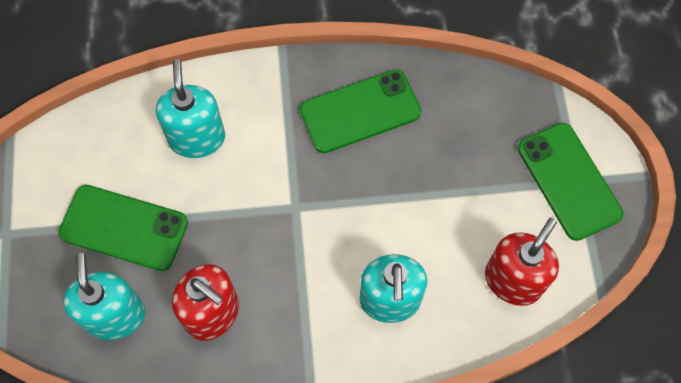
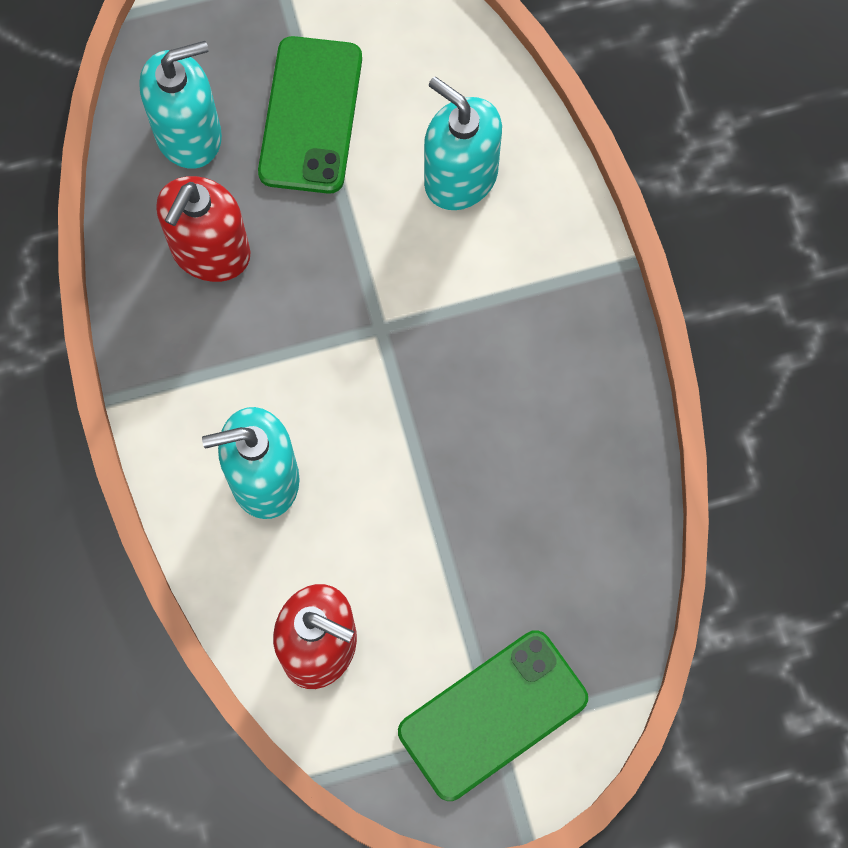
camera: 80 degrees right, 5 degrees up
turquoise soap dispenser [156,59,225,158] -> turquoise soap dispenser turned 120 degrees counterclockwise [424,77,502,210]
green phone [300,69,421,153] -> none

